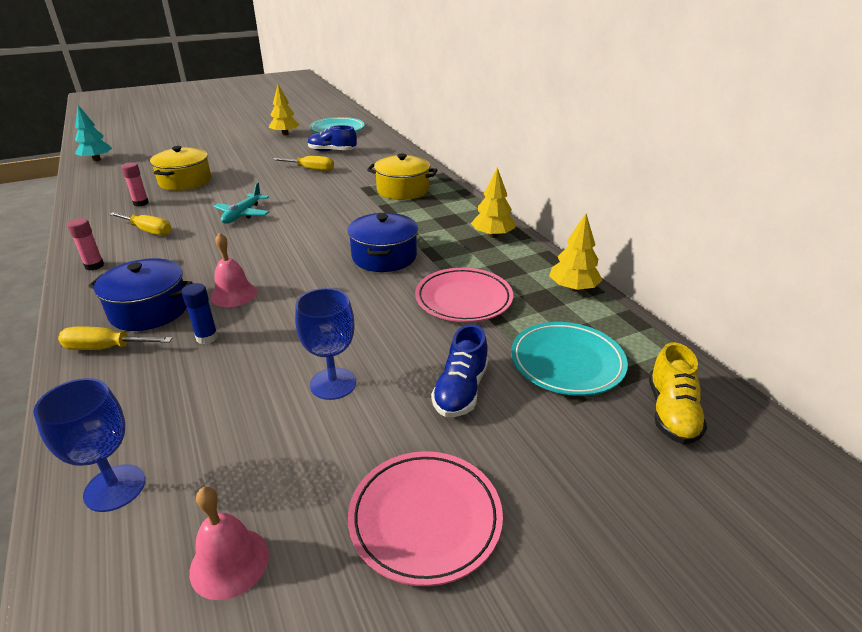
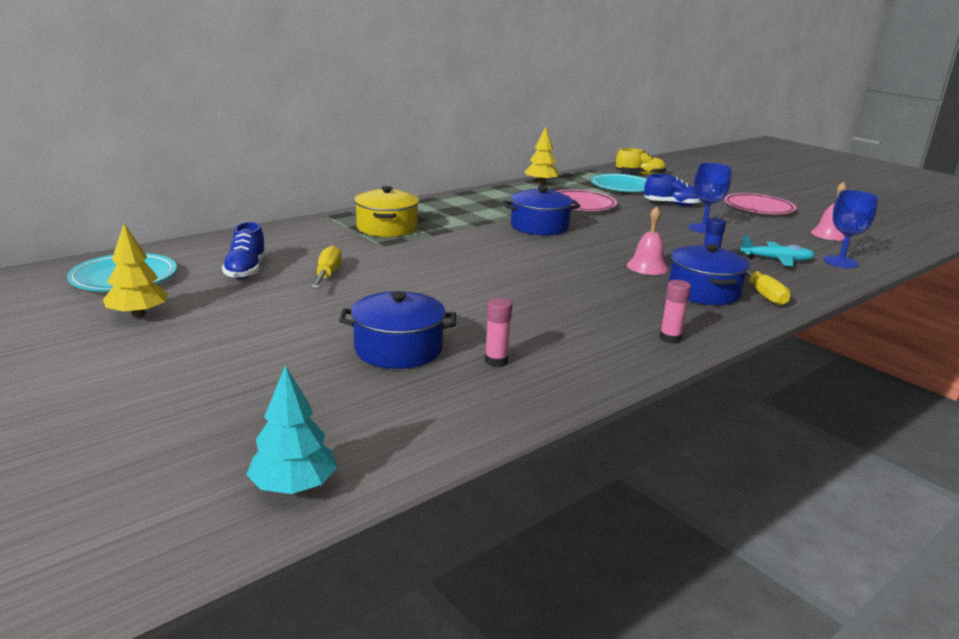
camera: 105 degrees left, 10 degrees down
yellow screwdriver [109,212,172,236] -> none
yellow pot [150,146,211,191] -> blue pot [339,291,456,369]
turquoise plane [213,183,269,223] -> turquoise plane moved to [740,235,815,266]
yellow tree [471,167,515,238] -> none

